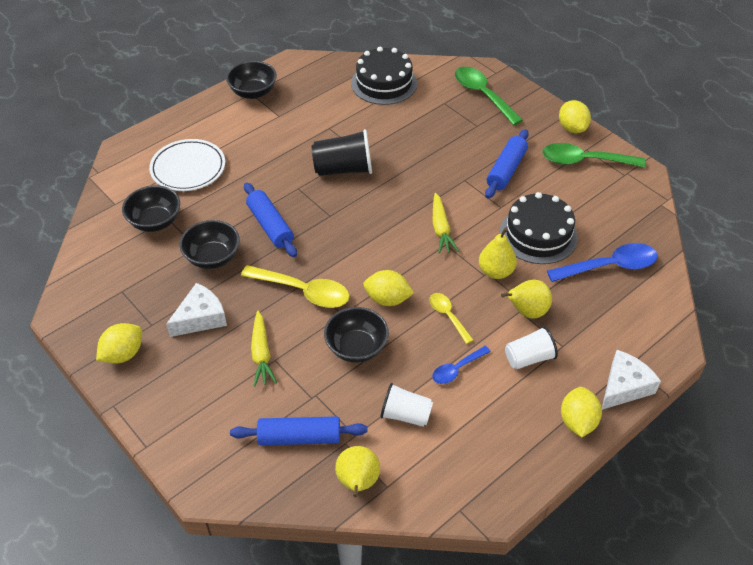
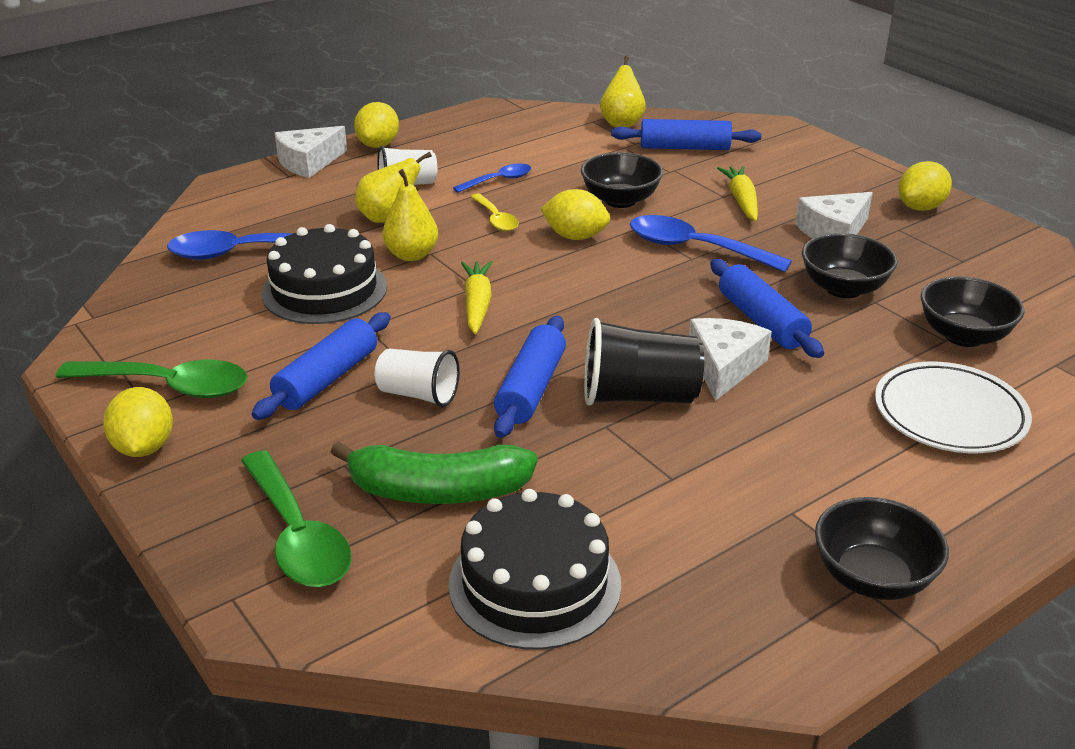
camera: 175 degrees left, 15 degrees down
yellow spoon [241,265,350,308] -> blue spoon [630,215,792,272]
white cup [380,383,433,427] -> white cup moved to [374,349,460,407]
none -> green banana [331,441,537,504]
none -> blue rolling pin [494,316,566,438]
none -> white cheese [689,318,772,401]

